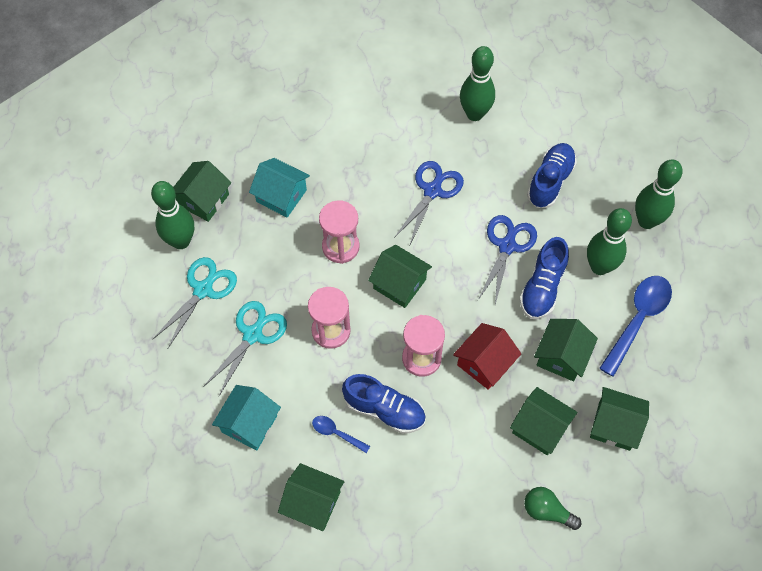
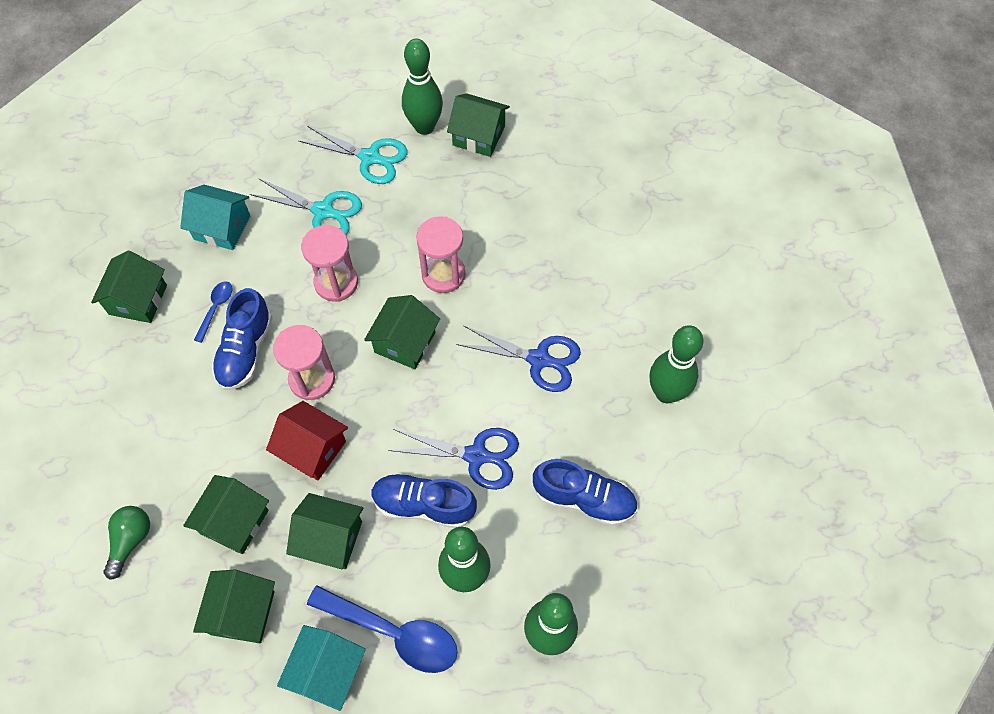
camera: 80 degrees right, 0 degrees up
turquoise house [249,158,310,218] -> turquoise house moved to [277,625,366,711]

